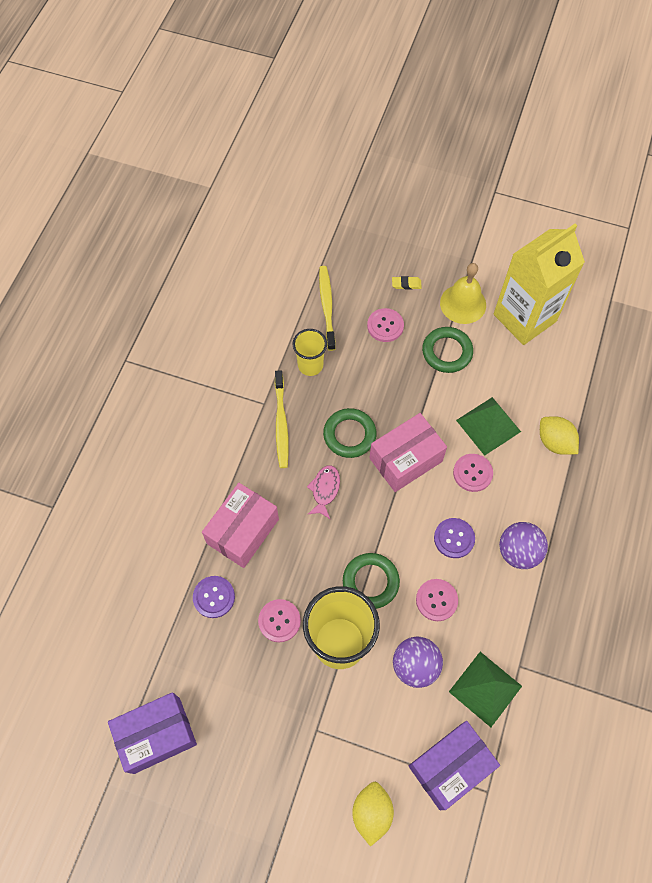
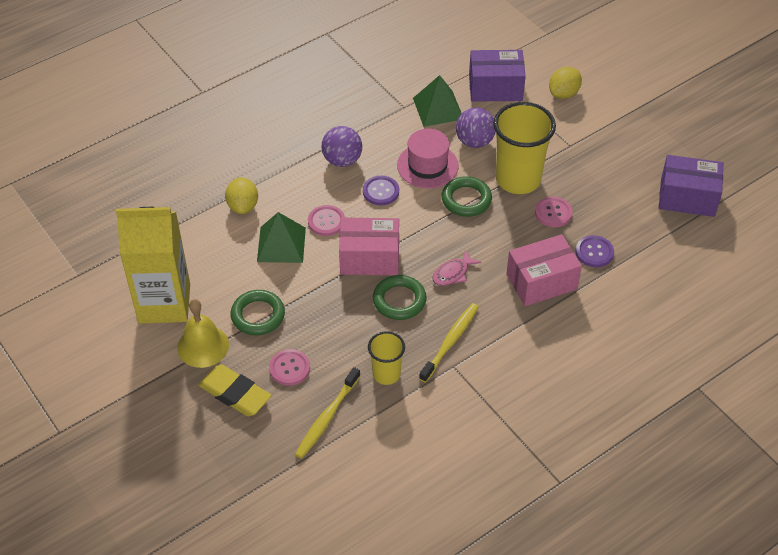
camera: 145 degrees left, 15 degrees down
yellow eraser [392,276,422,290] -> yellow eraser [198,364,272,416], size x2.19
pink button [416,579,458,621] -> pink hat [397,129,459,188]

